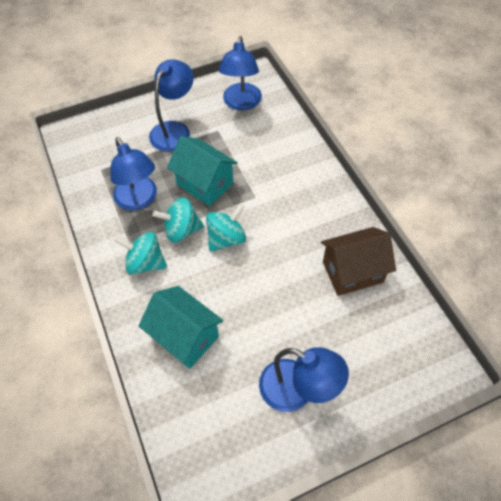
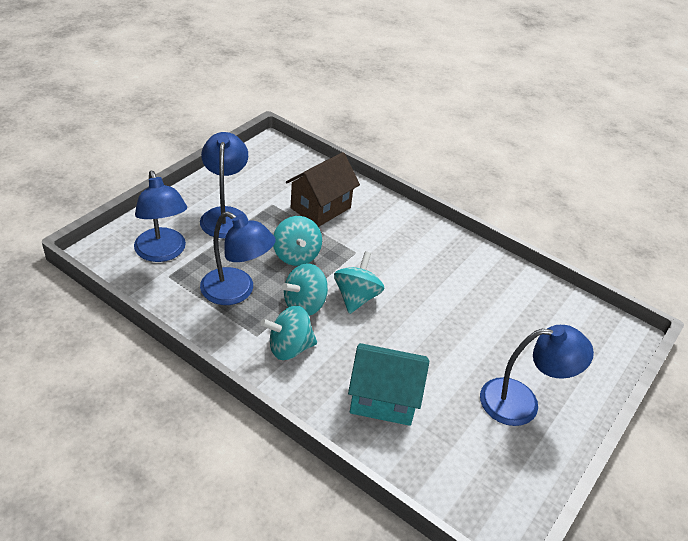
camera: 35 degrees left, 15 degrees down
turquoise house [167,136,238,206] -> turquoise spinning top [273,216,322,266]
blue lamp [219,36,262,110] -> blue lamp moved to [134,171,187,262]
brown house [321,227,396,296] -> brown house moved to [286,152,360,227]

